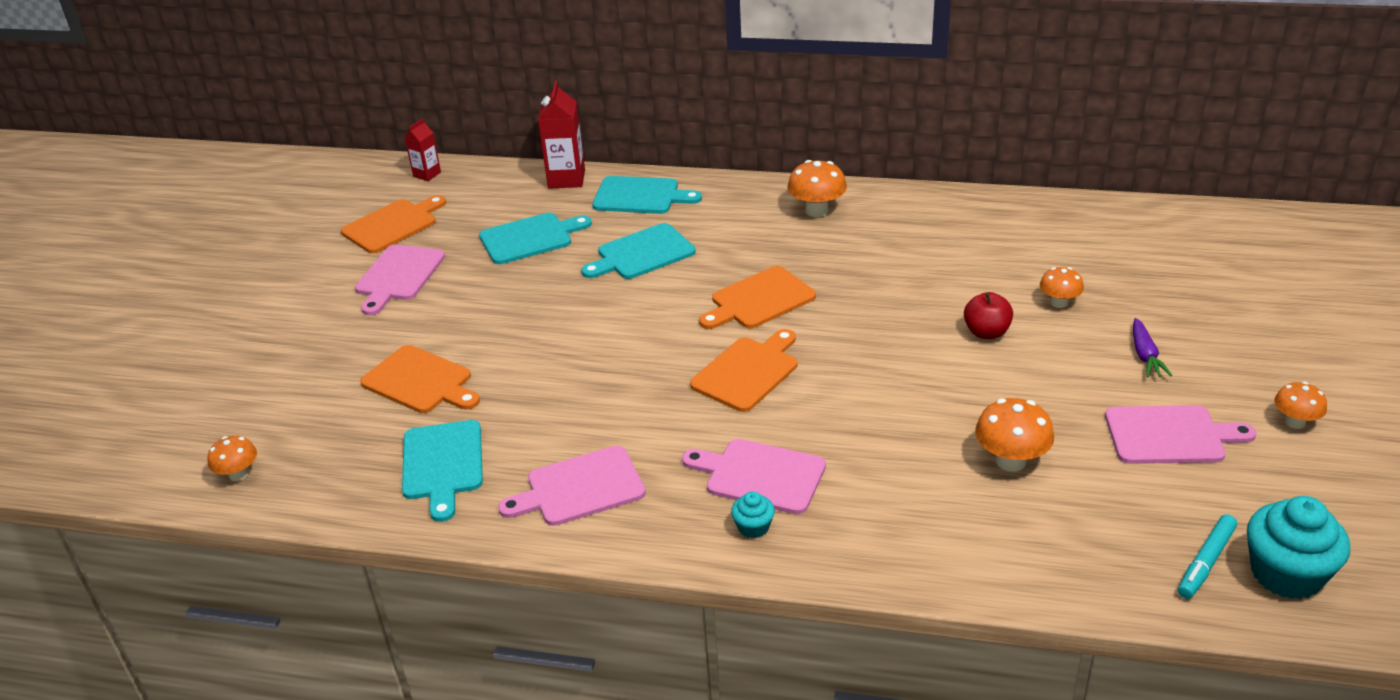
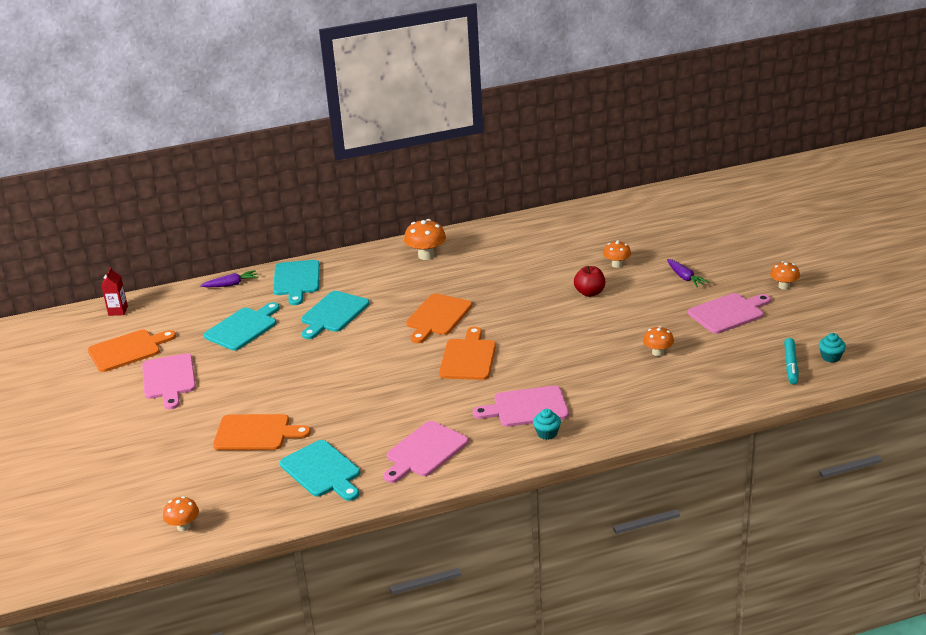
camera: 30 degrees left, 5 degrees down
orange cutting board [341,195,446,253] -> orange cutting board turned 45 degrees clockwise [88,329,176,372]
red carton [538,81,585,189] -> purple carrot [200,270,259,287]
turquoise cutting board [592,176,702,214] -> turquoise cutting board turned 105 degrees clockwise [273,260,320,305]
orange mushroom [975,398,1054,471] -> orange mushroom [643,326,674,356], size x0.65
turquoise cupcake [1247,496,1350,599] -> turquoise cupcake [819,333,846,363], size x0.49

